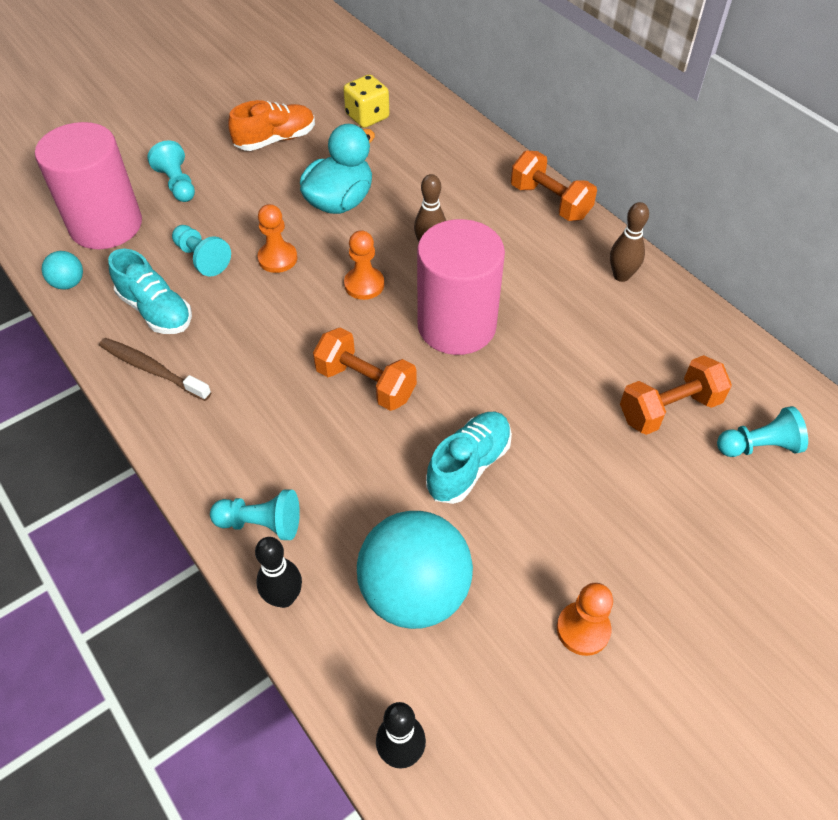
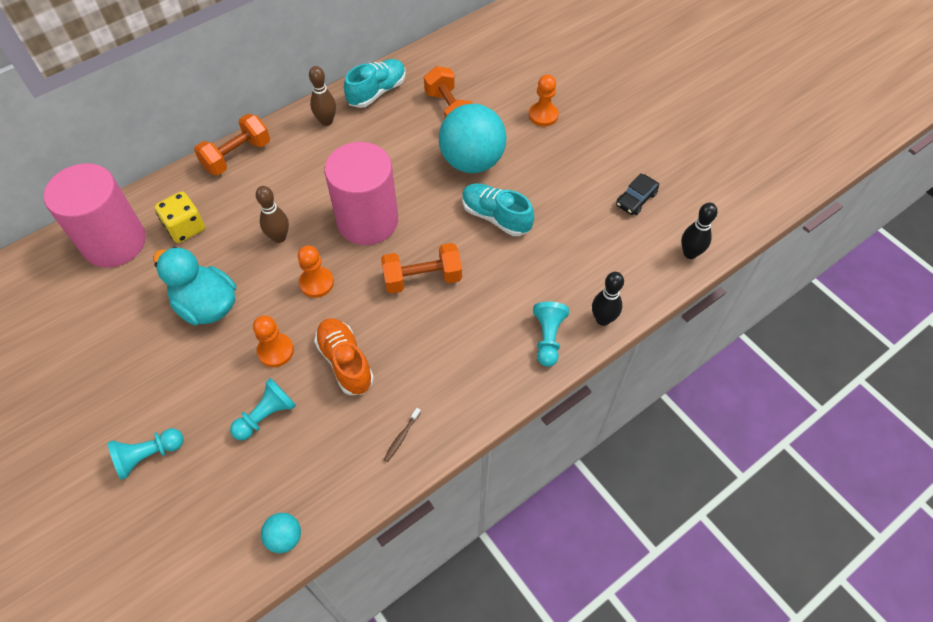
camera: 90 degrees left, 5 degrees up
pink cylinder [35,122,142,249] -> pink cylinder moved to [44,163,146,268]
brown toothbrush [99,338,211,401] -> brown toothbrush [383,408,421,462], size x0.51
turquoise shoe [108,249,192,334] -> turquoise shoe moved to [344,59,406,108]
orange shoe [228,100,315,151] -> orange shoe moved to [314,318,374,395]
orange dumbbell [313,327,417,411] -> orange dumbbell turned 45 degrees clockwise [381,243,462,294]
yellow dice [343,74,389,128] -> yellow dice moved to [154,192,205,243]
turquoise ball [357,511,473,629] -> turquoise ball moved to [439,104,507,173]
orange pawn [557,583,613,656] -> orange pawn moved to [529,74,559,127]
turquoise pawn [717,406,808,457] -> none
none -> black car [616,173,659,215]

